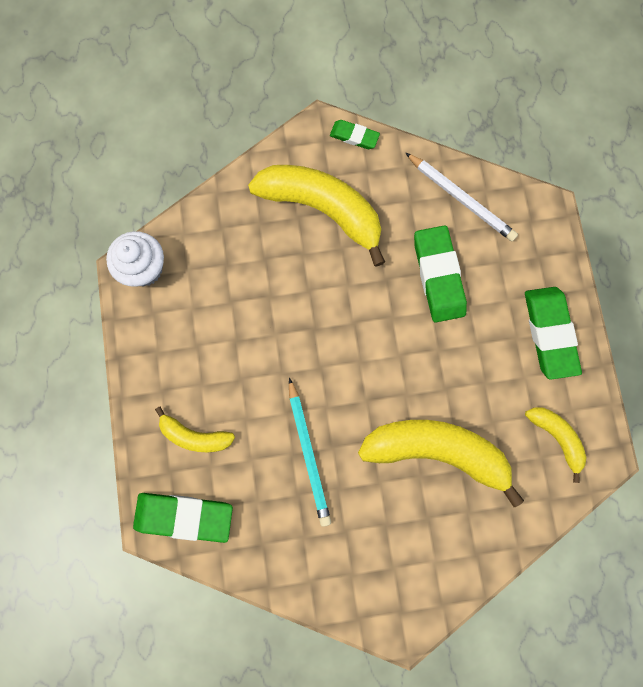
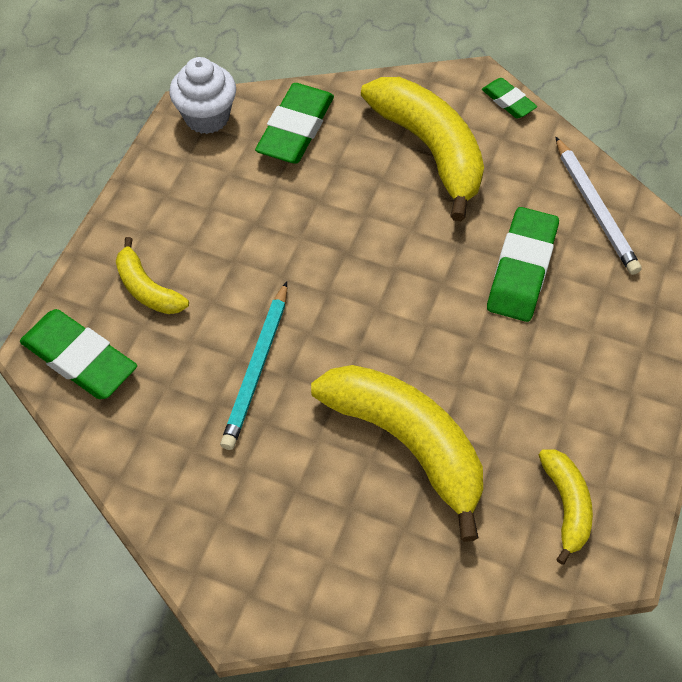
camera: 30 degrees right, 20 degrees down
green eraser [525,287,582,380] -> green eraser moved to [255,83,334,164]

